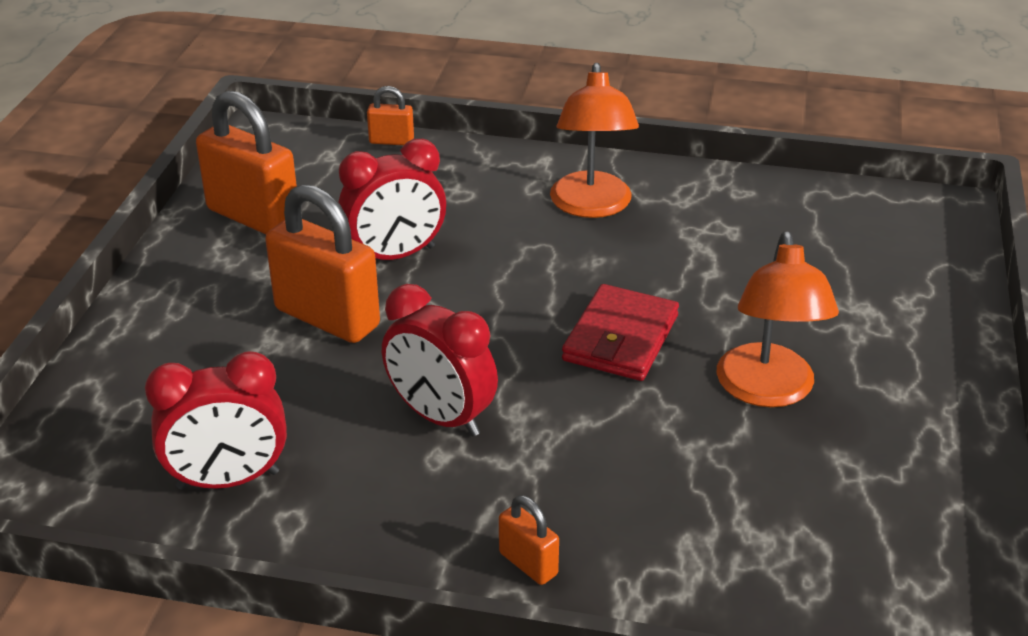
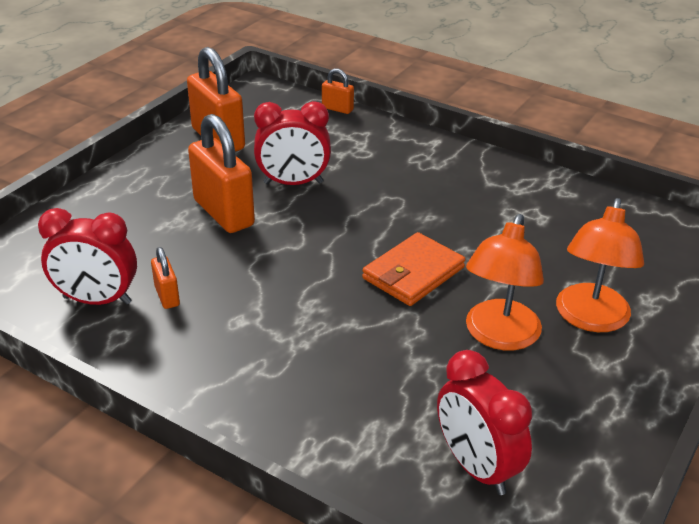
camera: 20 degrees right, 0 degrees up
red clock [382,284,498,437] -> red clock moved to [437,350,532,495]
orange padlock [499,495,559,585] -> orange padlock moved to [151,247,180,309]
orange lamp [550,63,639,218] -> orange lamp moved to [556,198,644,332]
red wallet [562,284,679,381] -> orange wallet [362,232,465,306]

